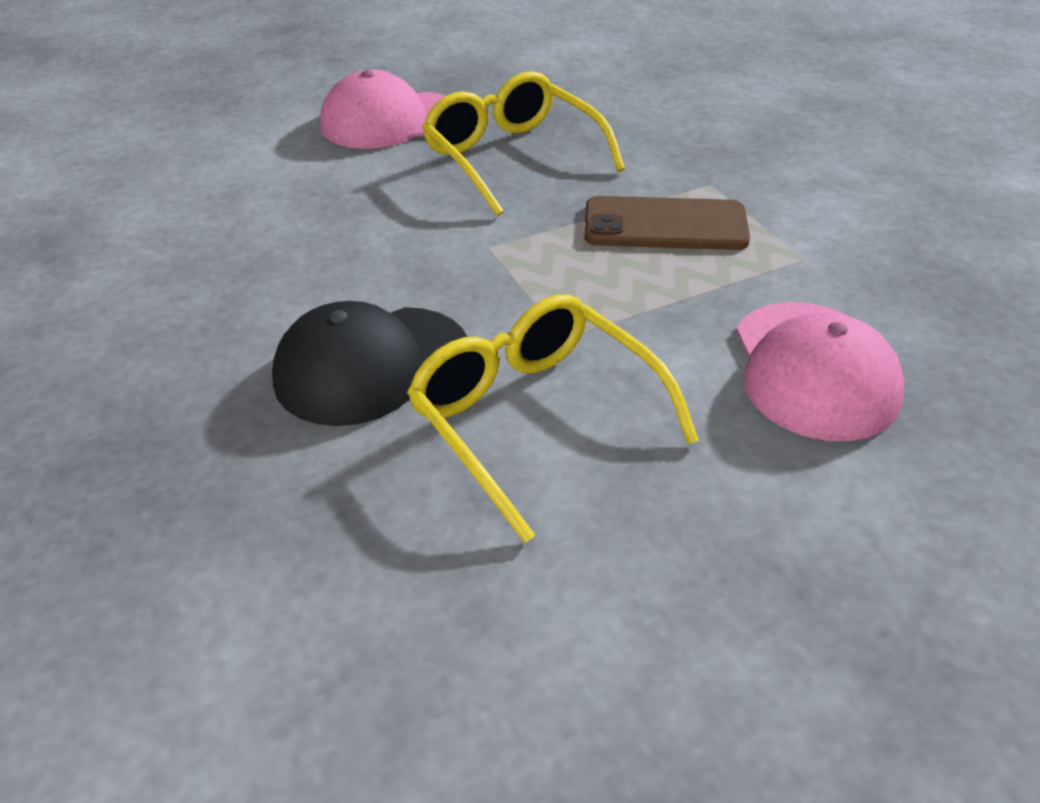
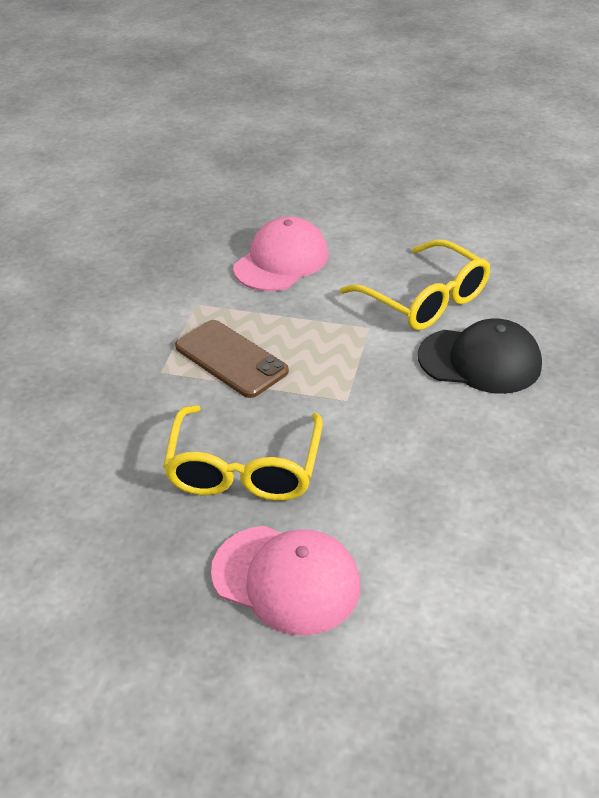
camera: 140 degrees left, 0 degrees up
yellow glasses [407,294,699,543] -> yellow glasses turned 45 degrees counterclockwise [340,240,490,330]

